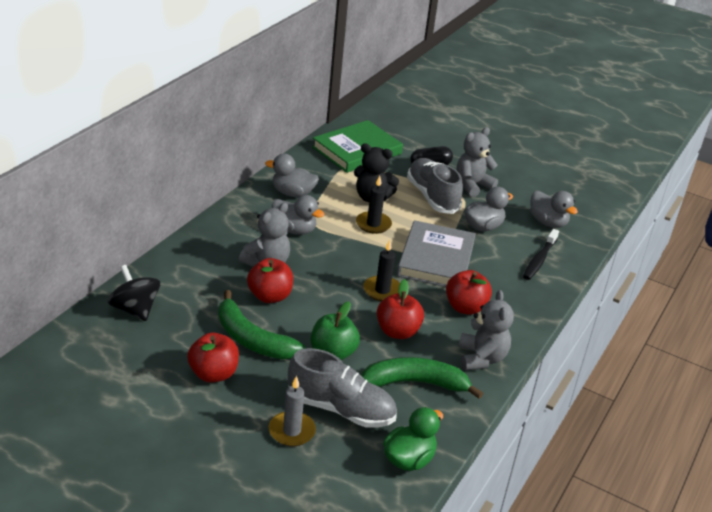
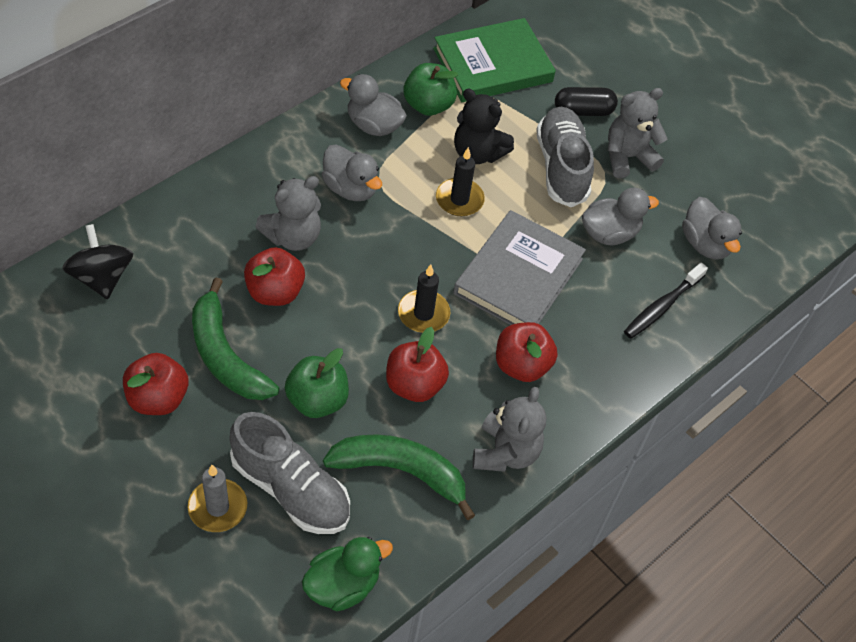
camera: 15 degrees right, 20 degrees up
none -> green apple [404,63,458,116]

